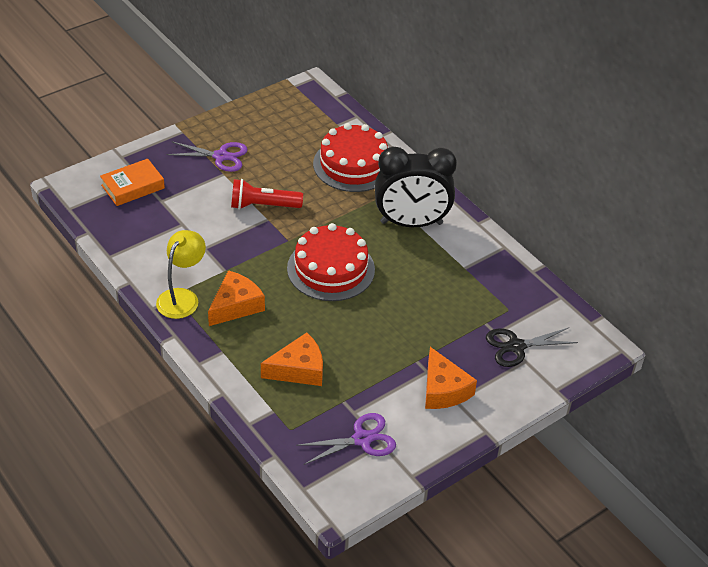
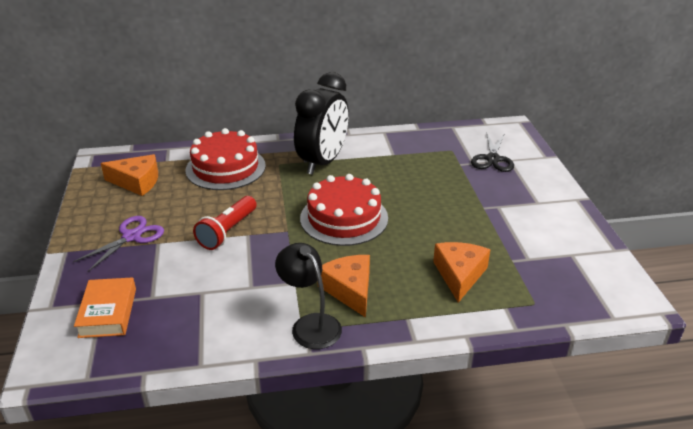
camera: 60 degrees left, 10 degrees down
yellow lamp [156,230,206,319] -> black lamp [275,243,342,349]
purple scissors [296,413,396,465] -> none
orange cheese [425,347,477,409] -> orange cheese moved to [101,154,158,196]

